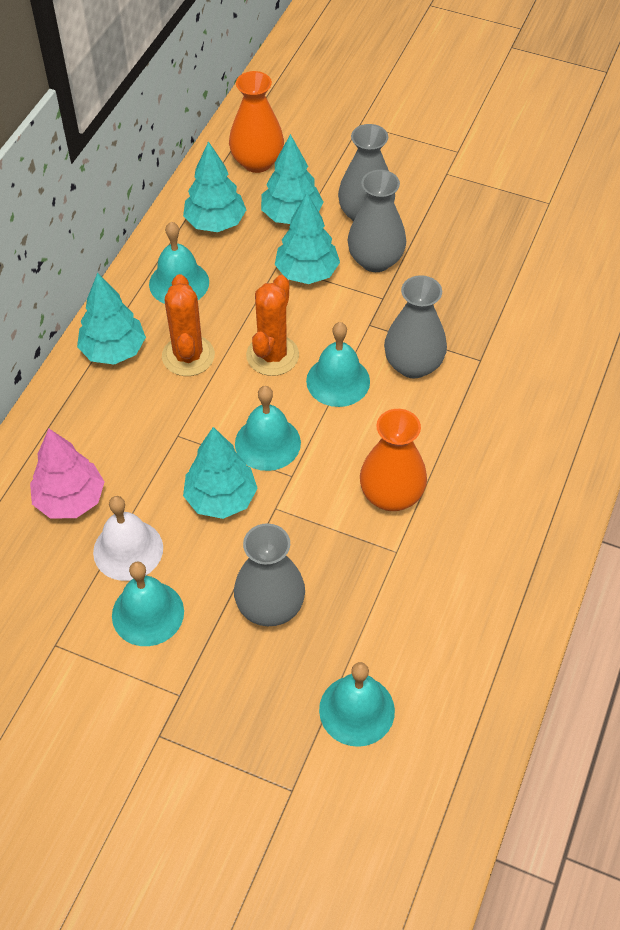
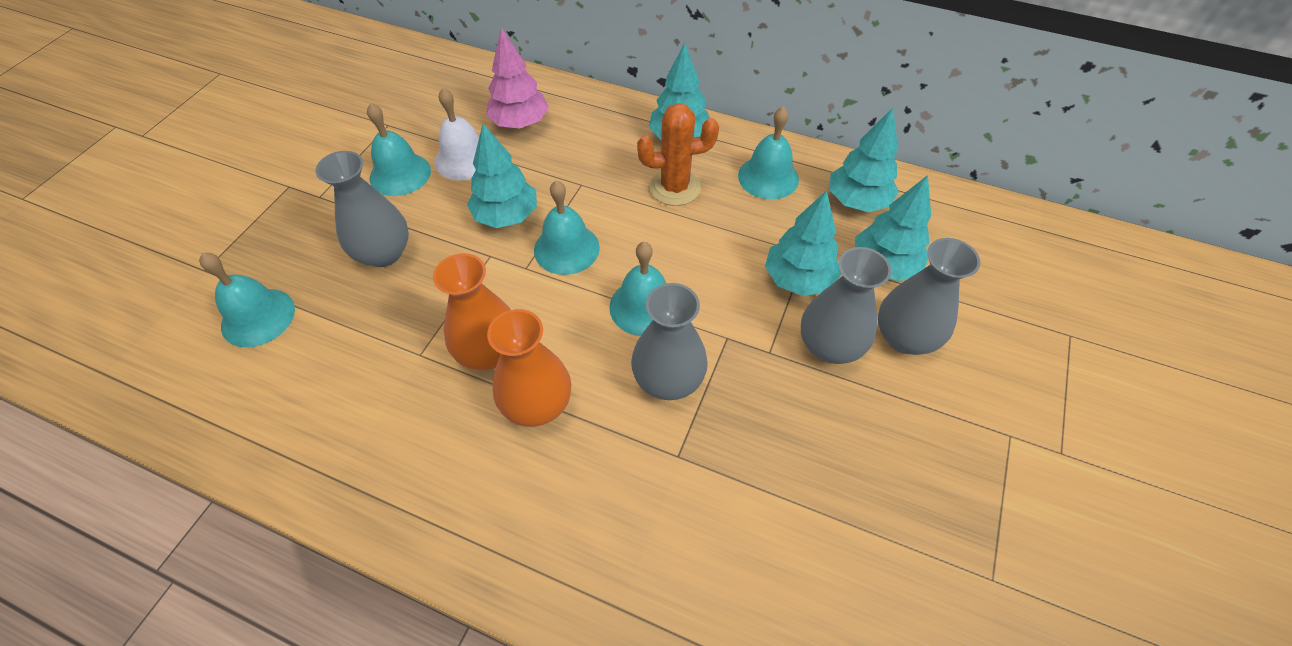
camera: 90 degrees right, 0 degrees up
orange vase [229,71,284,173] -> orange vase moved to [487,309,571,427]
orange cactus [246,275,299,376] -> none

